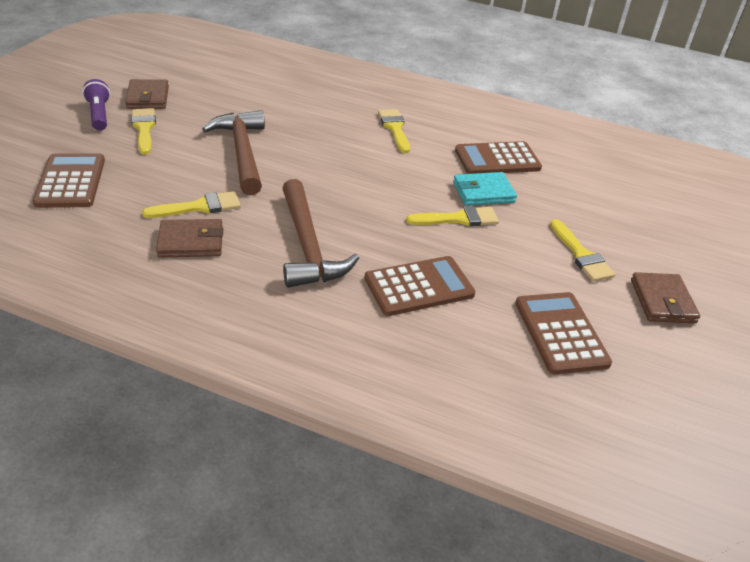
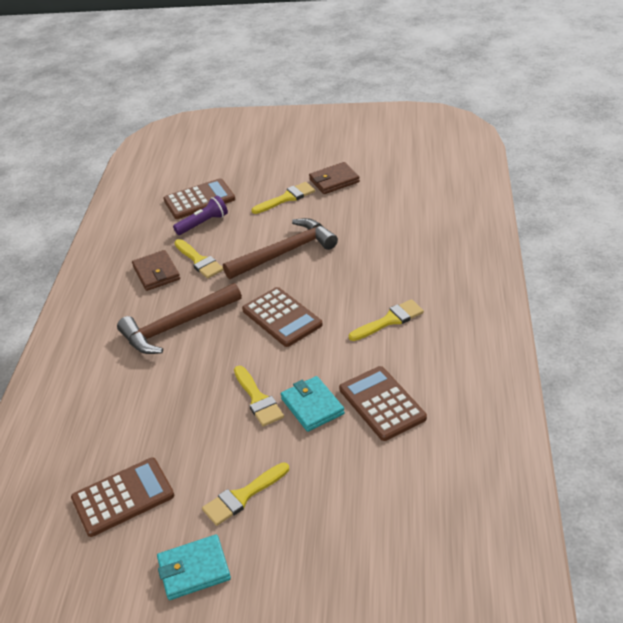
camera: 80 degrees right, 0 degrees up
purple flashlight [82,79,110,131] -> purple flashlight moved to [173,195,228,235]
brown calculator [364,256,475,316] -> brown calculator moved to [242,287,323,347]
brown wallet [631,272,700,323] -> turquoise wallet [157,535,231,600]

